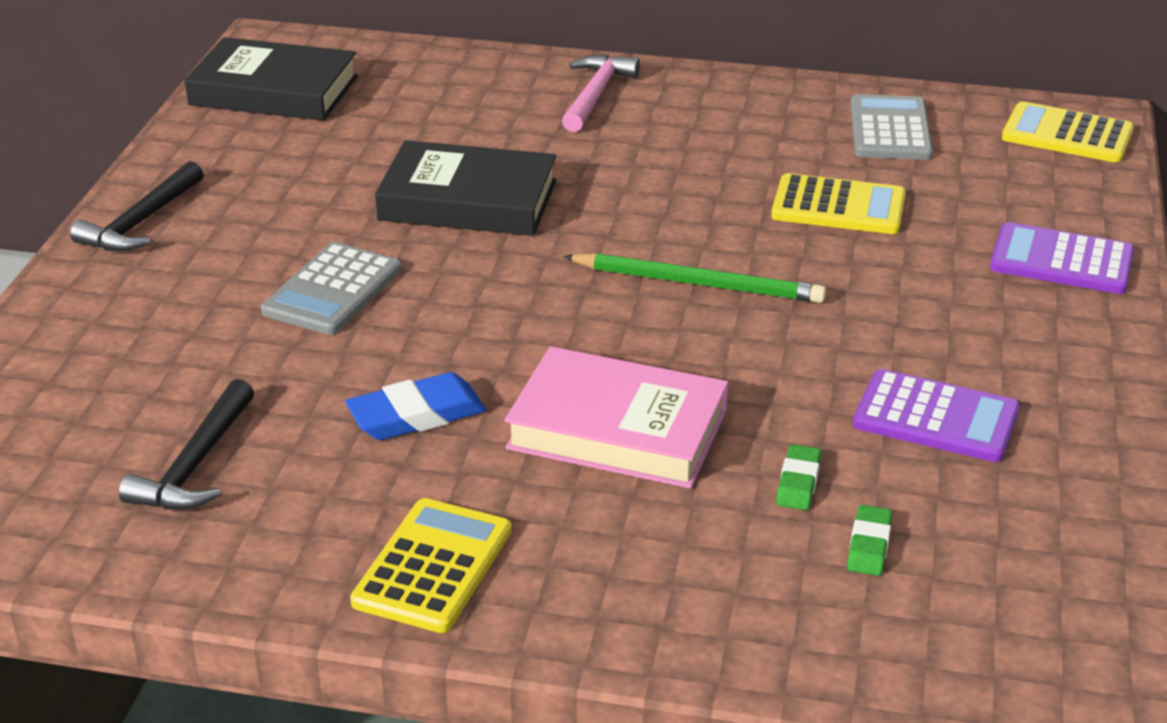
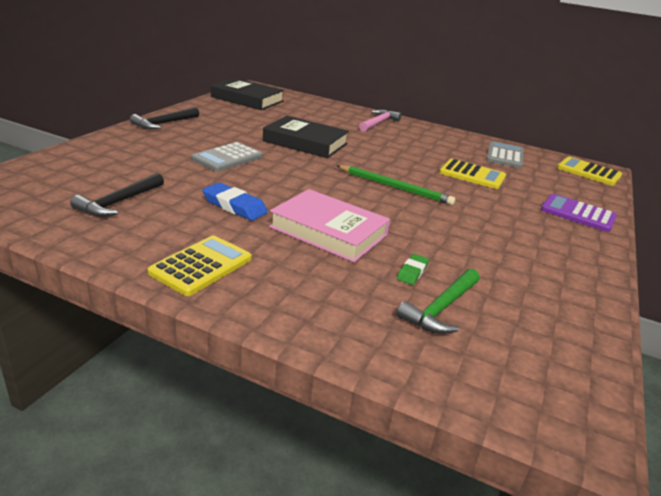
camera: 10 degrees right, 5 degrees down
blue eraser [345,372,486,440] -> blue eraser turned 45 degrees clockwise [202,182,268,221]
green eraser [847,505,892,576] -> green hammer [396,268,480,334]
purple calculator [853,369,1020,462] -> none

